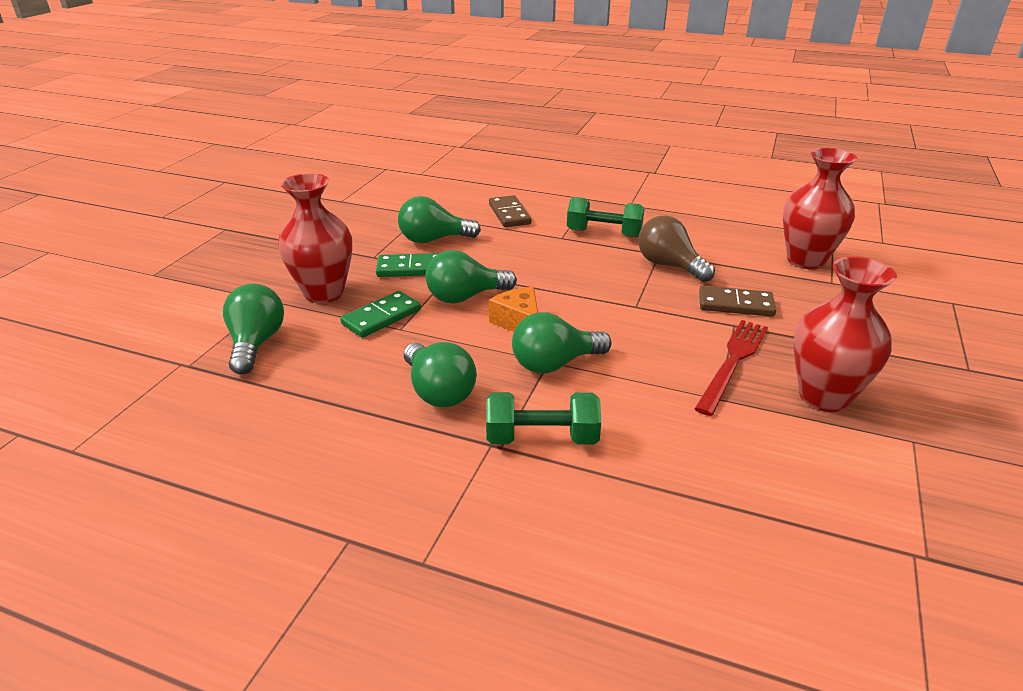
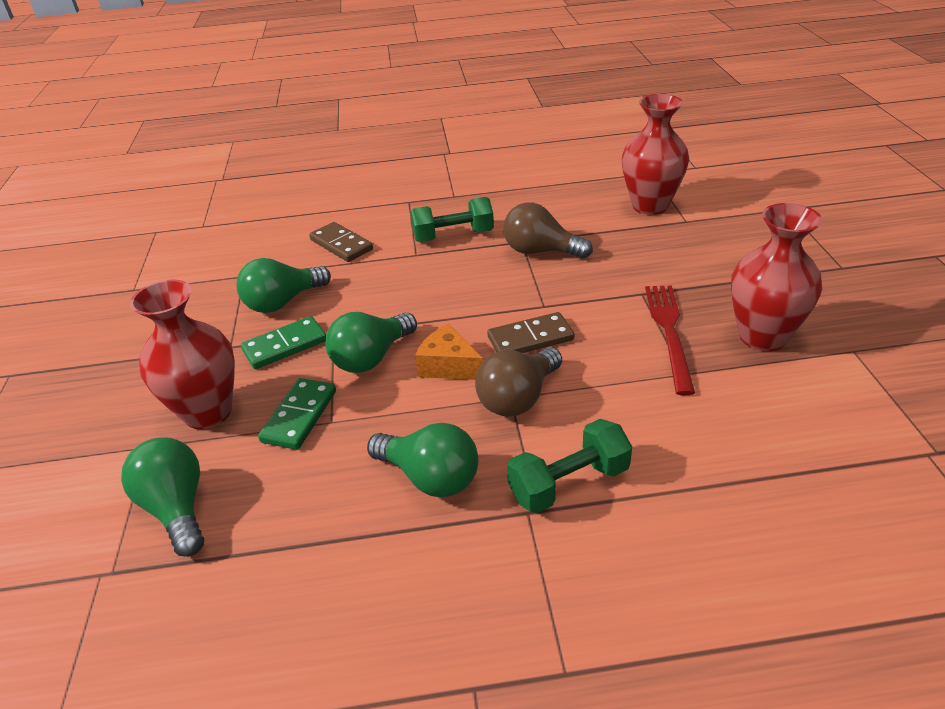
camera: 25 degrees left, 5 degrees up
green light bulb [512,312,612,374] -> brown light bulb [475,347,562,417]
brown domino [699,286,776,317] -> brown domino moved to [487,312,574,353]

